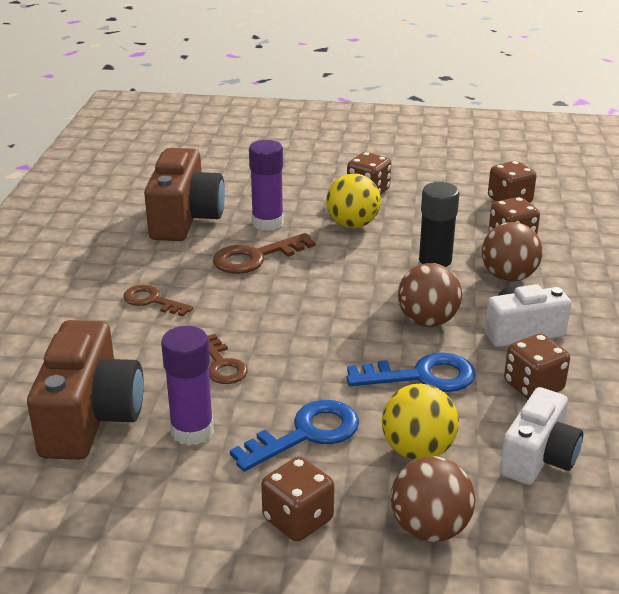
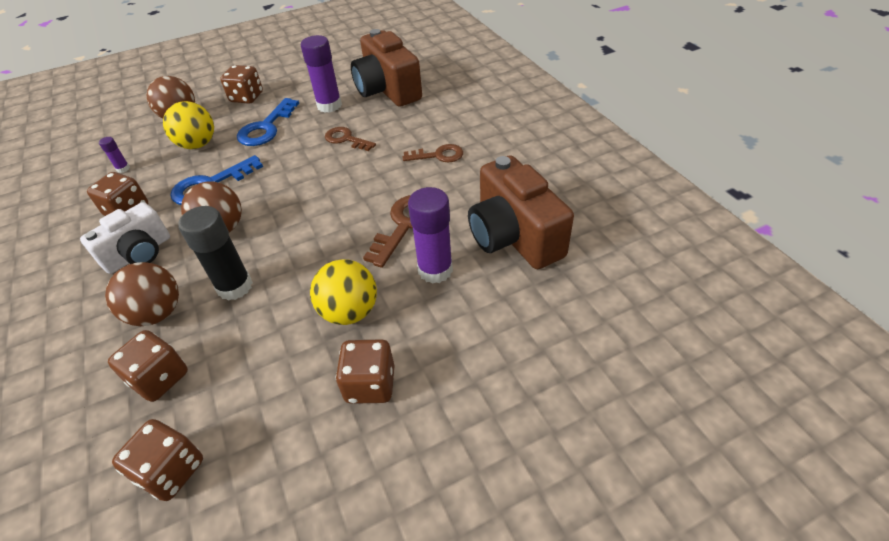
camera: 150 degrees right, 15 degrees up
white camera [500,387,583,485] -> purple glue stick [99,137,130,173]

